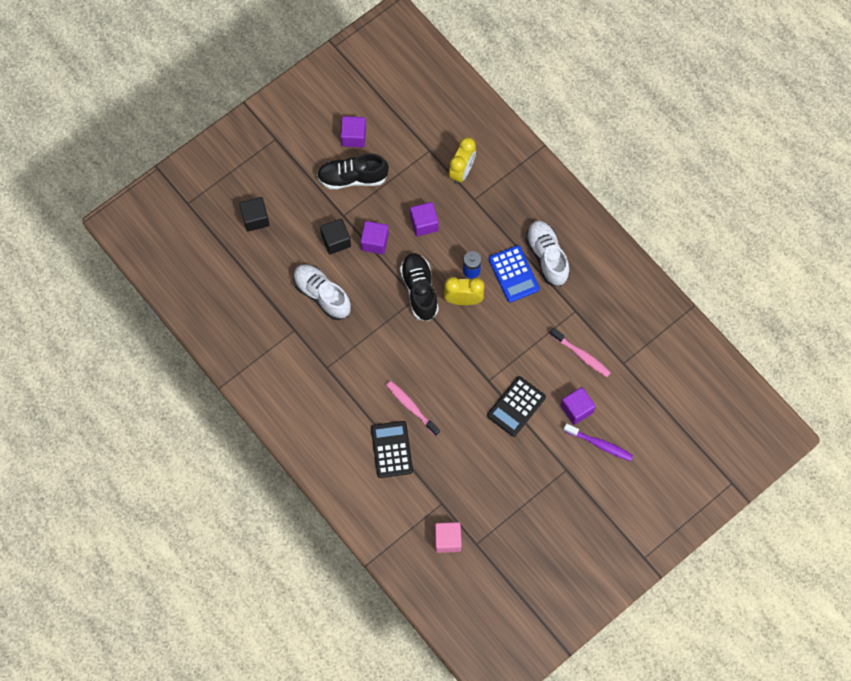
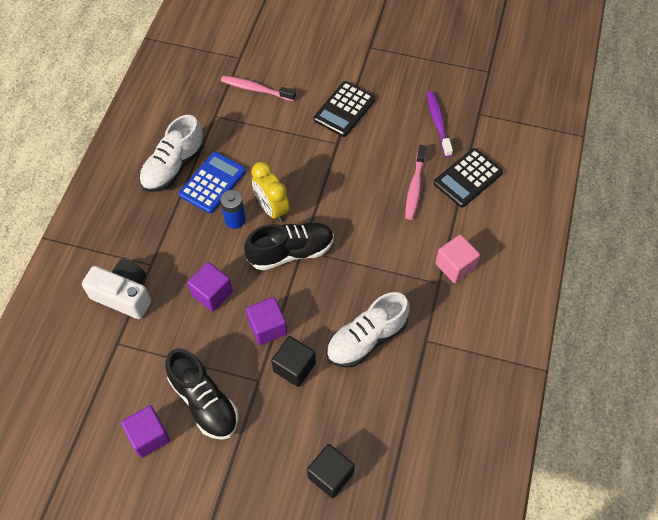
camera: 125 degrees left, 10 degrees down
white shoe [293,264,351,320] -> white shoe turned 45 degrees clockwise [326,292,410,367]
black shoe [400,253,439,321] -> black shoe turned 150 degrees counterclockwise [244,222,334,271]
pink cube [435,522,462,553] -> pink cube moved to [435,234,480,283]
yellow clock [449,137,476,184] -> white camera [82,259,151,319]
black calculator [487,376,546,437] -> black calculator turned 120 degrees clockwise [314,81,375,137]
pink toothbrush [550,328,611,377] -> pink toothbrush turned 75 degrees counterclockwise [221,76,296,101]
purple cube [561,387,596,425] -> none
purple toothbrush [563,423,633,461] -> purple toothbrush moved to [427,91,453,157]

